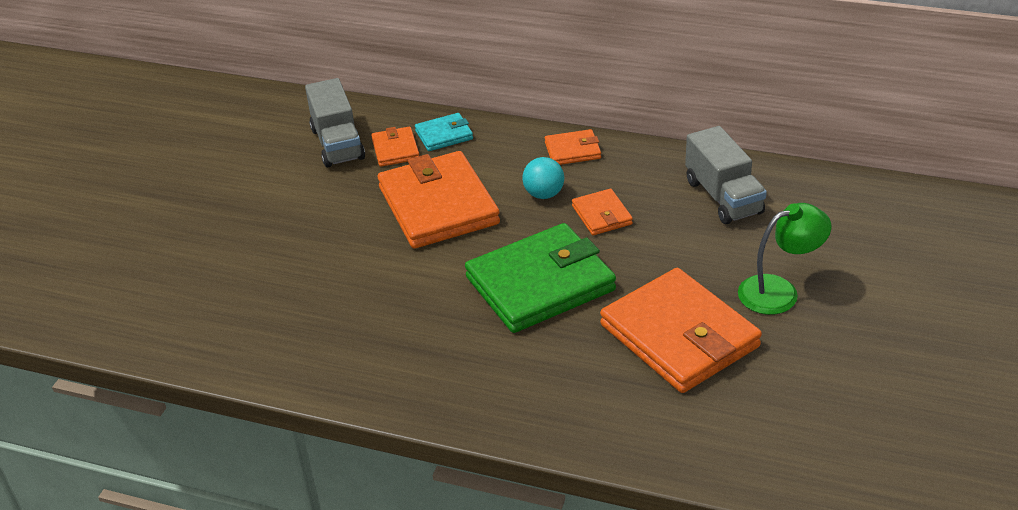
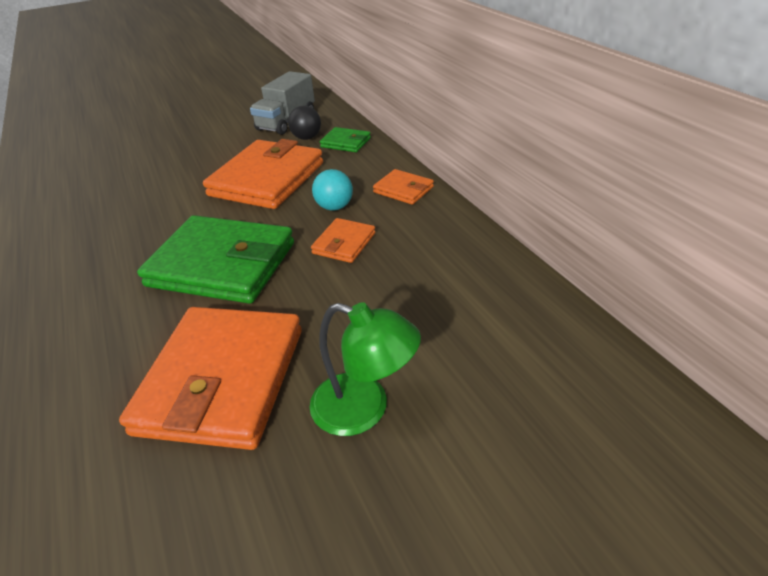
camera: 45 degrees right, 0 degrees up
orange wallet [371,127,419,167] -> black ball [288,106,321,140]
turquoise wallet [415,113,473,151] -> green wallet [320,127,371,152]
grey truck [685,126,767,224] -> none

